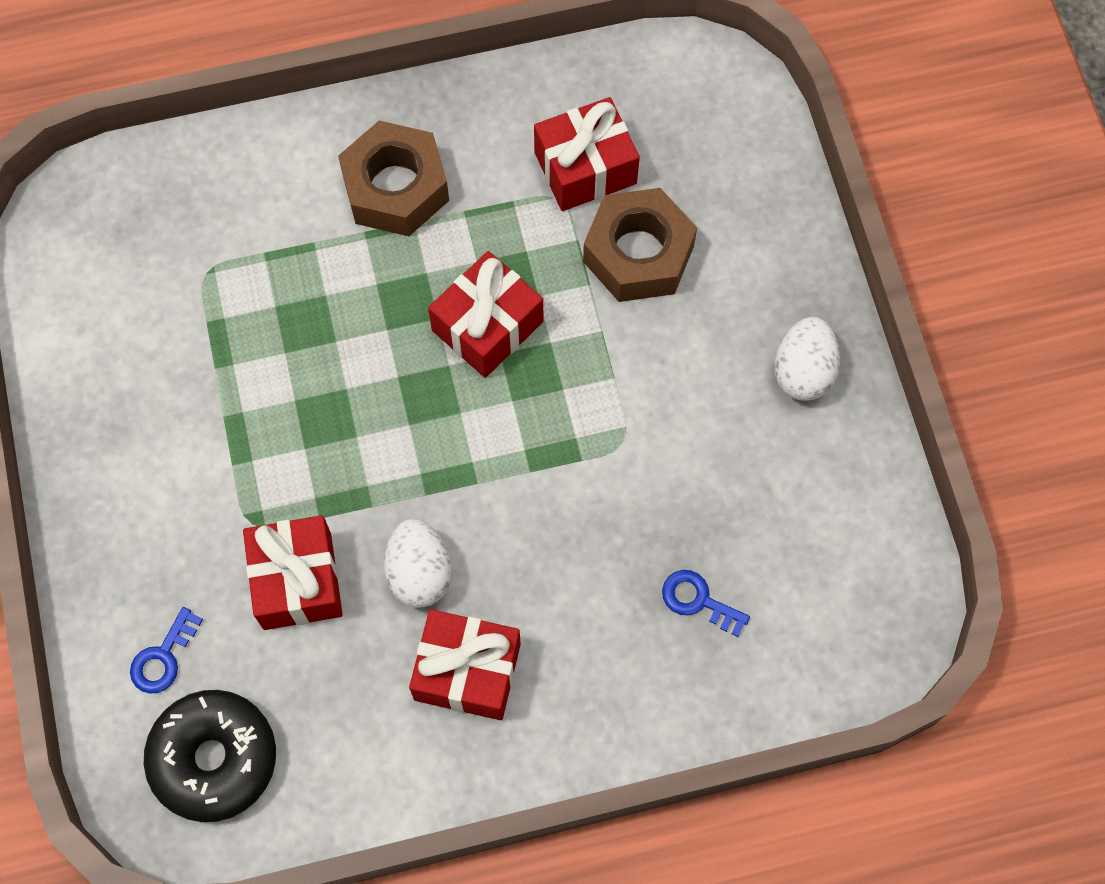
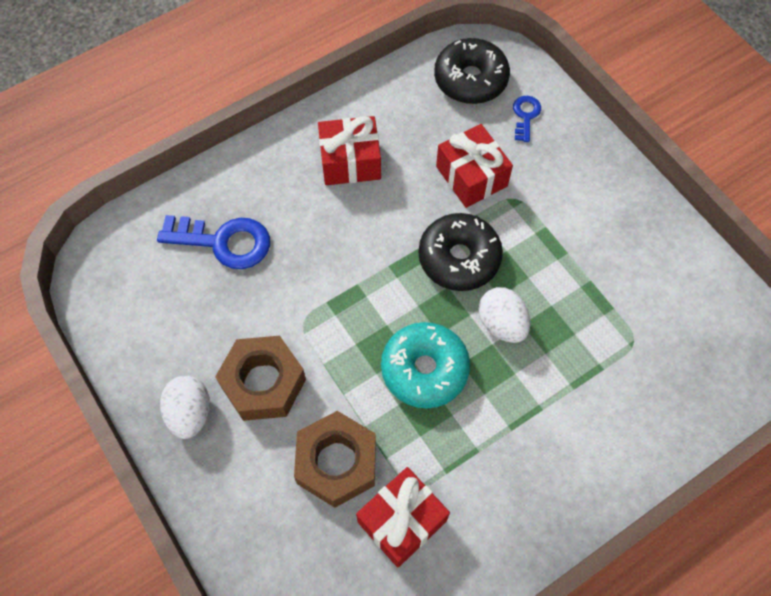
camera: 160 degrees right, 5 degrees down
brown nut [338,121,449,236] -> brown nut moved to [215,336,306,421]
white egg [384,519,452,608] -> white egg moved to [478,287,531,343]
red gift [428,251,544,378] -> turquoise donut [381,322,470,408]
blue key [662,570,750,637] -> blue key [157,215,270,269], size x1.88
none -> black donut [419,213,503,291]

